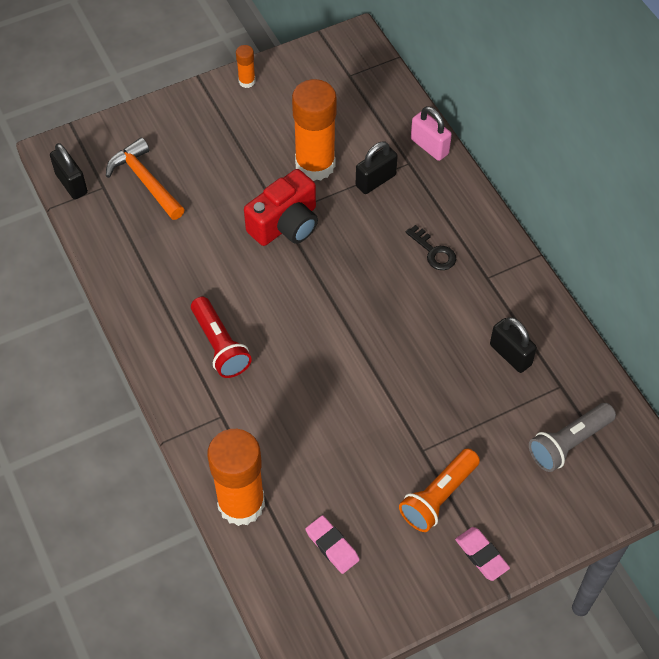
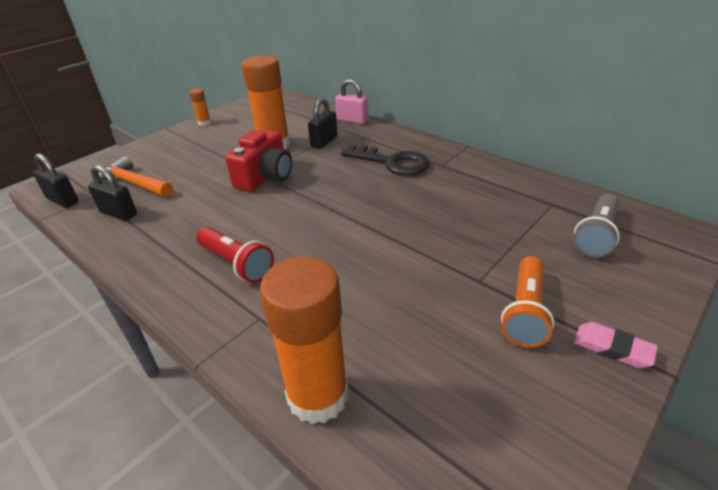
camera: 20 degrees left, 20 degrees down
pink eraser [305,515,360,574] -> none
black key [406,225,456,270] -> black key [341,144,430,176], size x1.81
black padlock [490,317,537,373] -> black padlock moved to [88,165,137,221]

